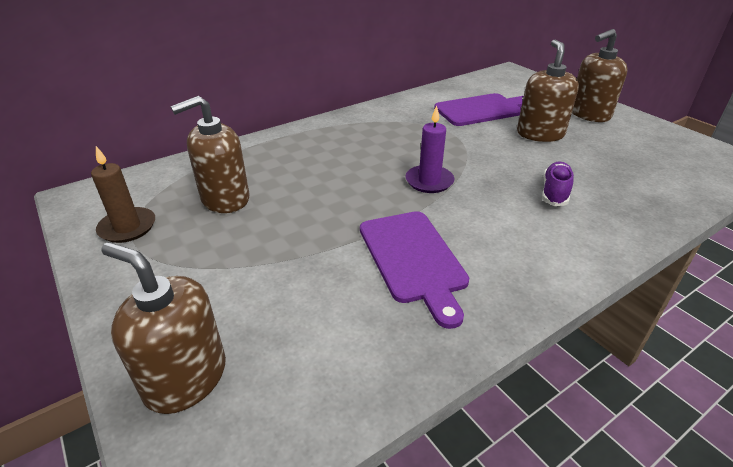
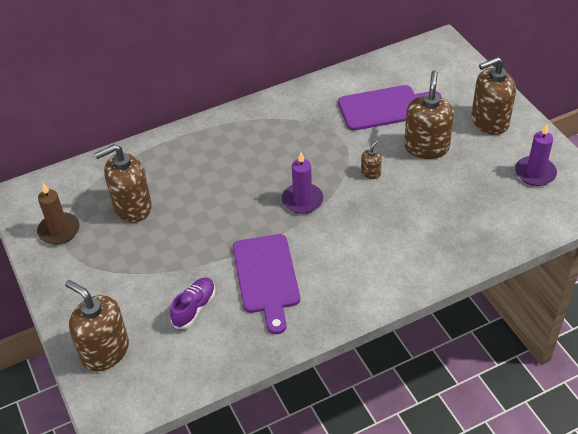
camera: 10 degrees right, 10 degrees up
purple shoe [542,162,574,206] -> purple shoe moved to [170,277,215,329]
none -> brown soap dispenser [361,140,382,179]
none -> purple candle [515,124,557,186]

